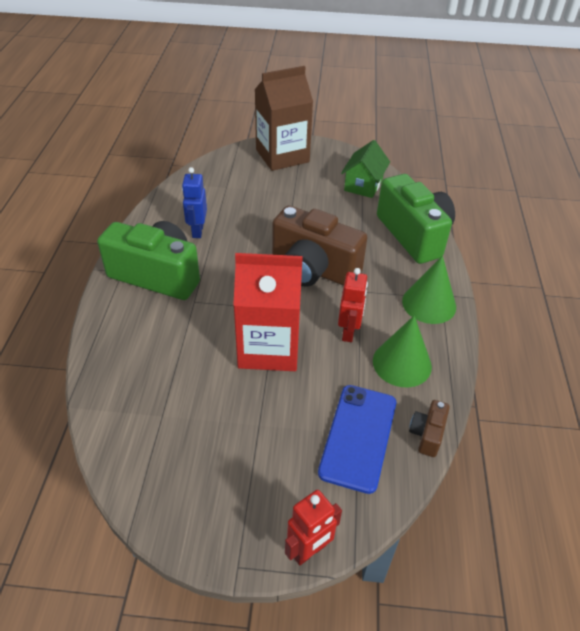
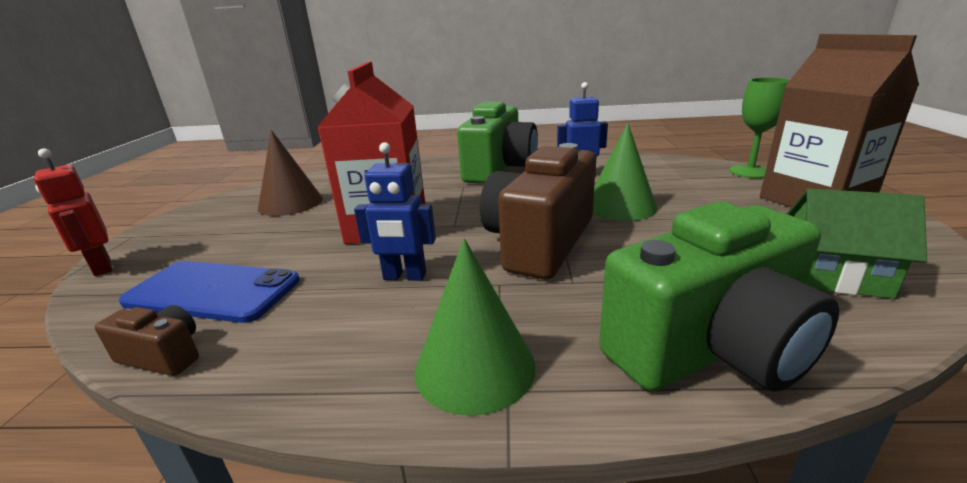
camera: 90 degrees right, 20 degrees down
red robot [338,268,368,342] -> blue robot [354,142,436,281]
green cone [373,316,432,387] -> green cone moved to [593,123,657,221]
none -> brown cone [258,130,323,216]
none -> green goblet [729,77,790,178]

